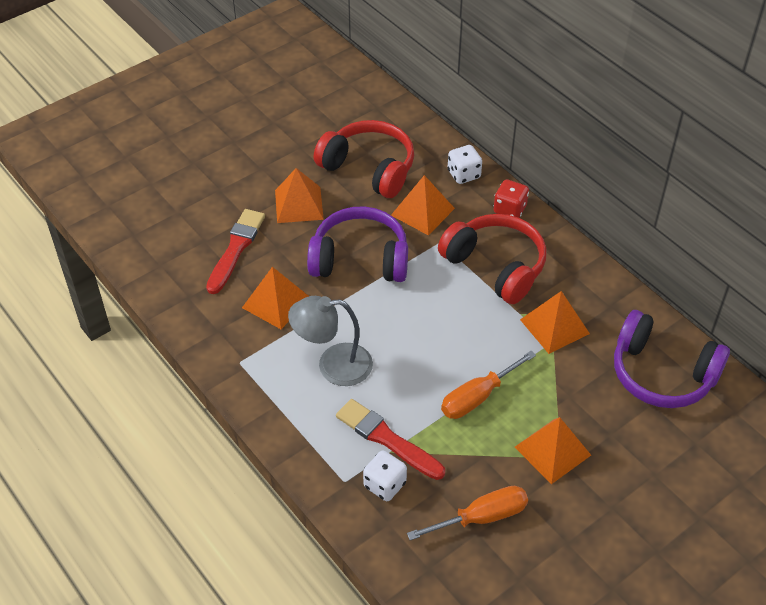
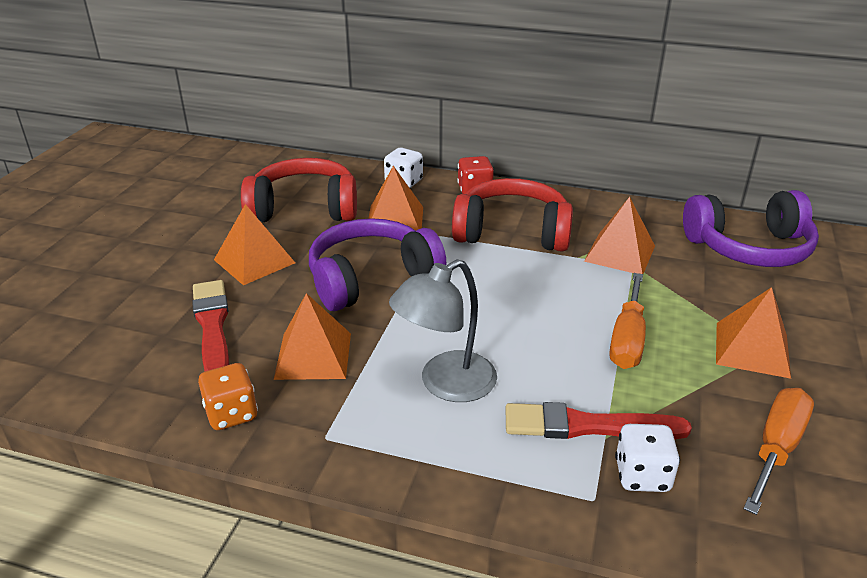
camera: 35 degrees left, 15 degrees down
none -> orange dice [198,363,258,430]

